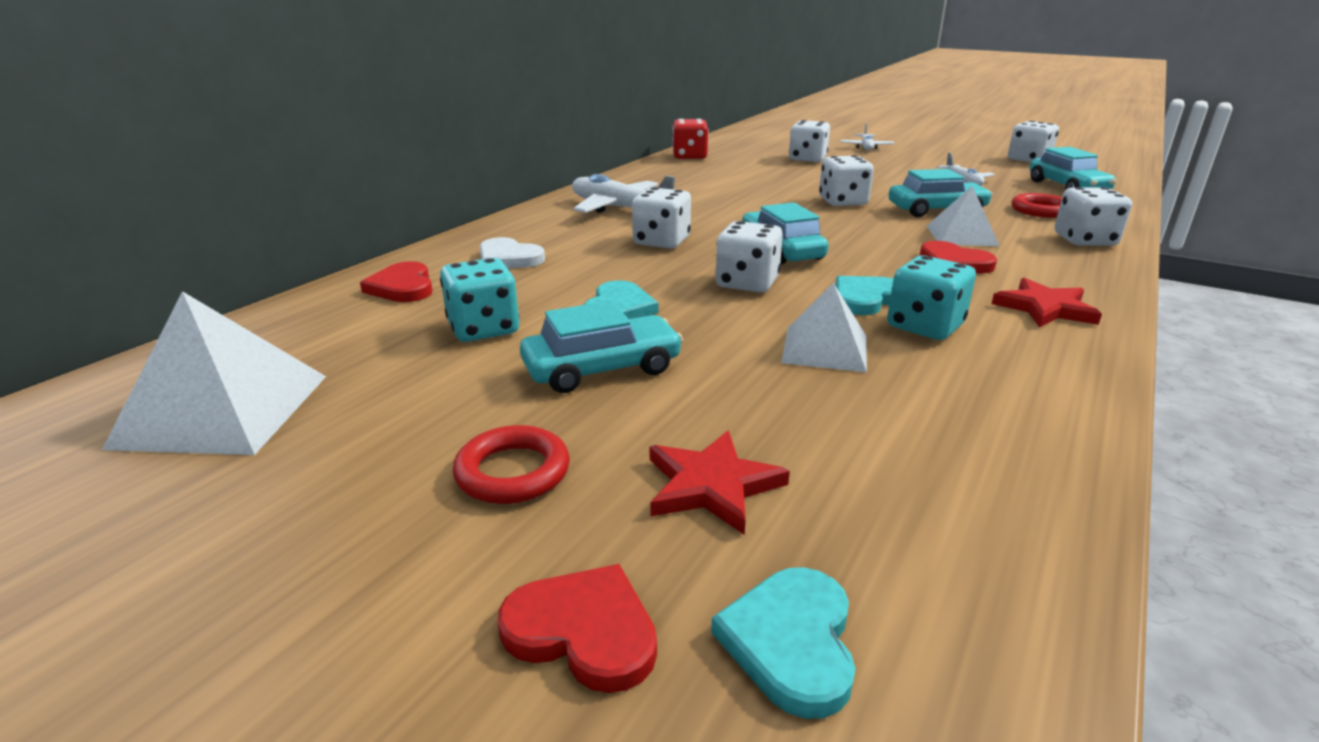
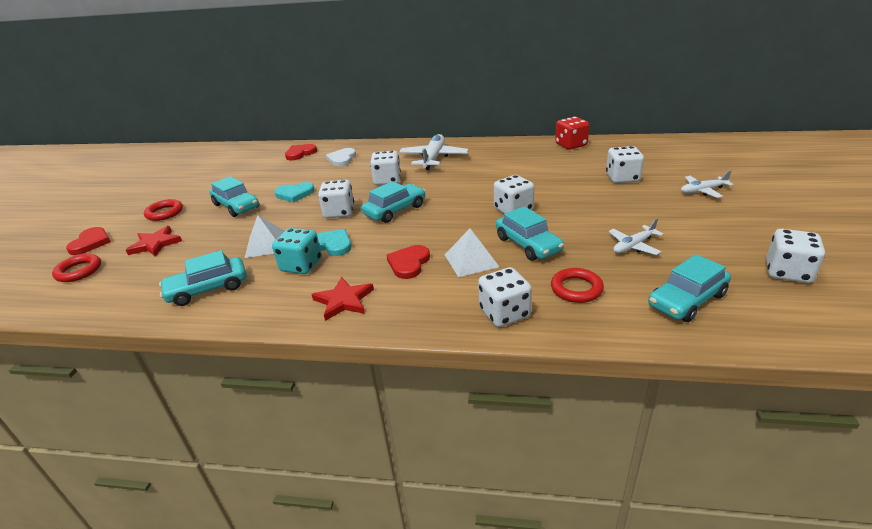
camera: 70 degrees right, 5 degrees up
white pyramid [102,291,326,455] -> none
turquoise dice [440,258,519,342] -> none
turquoise heart [711,567,856,719] -> red ring [52,254,101,282]
none -> turquoise car [159,250,247,306]

